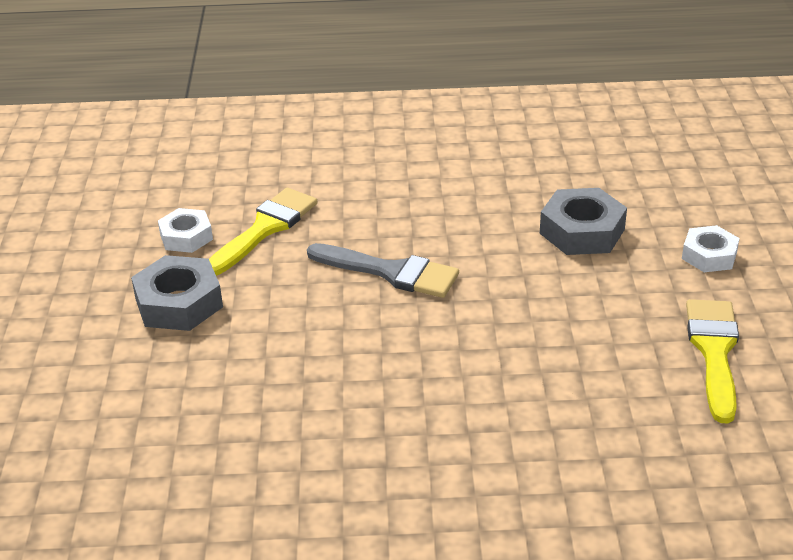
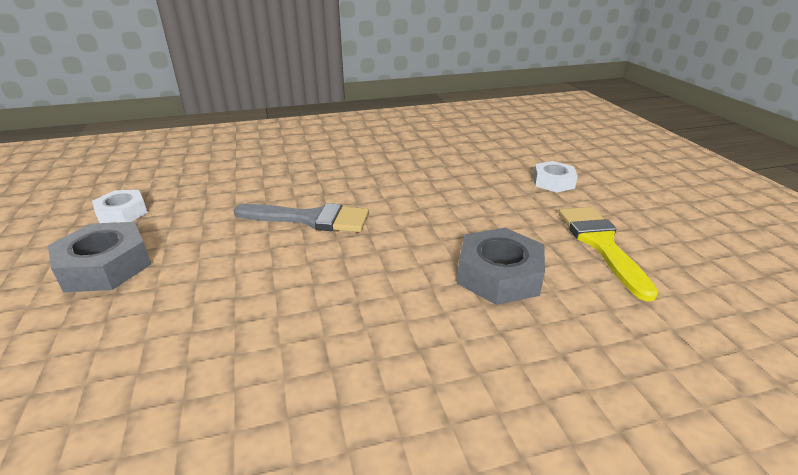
camera: 15 degrees left, 5 degrees down
yellow brush [209,188,317,276] -> none
grey nut [540,188,627,255] -> grey nut moved to [457,228,545,305]

